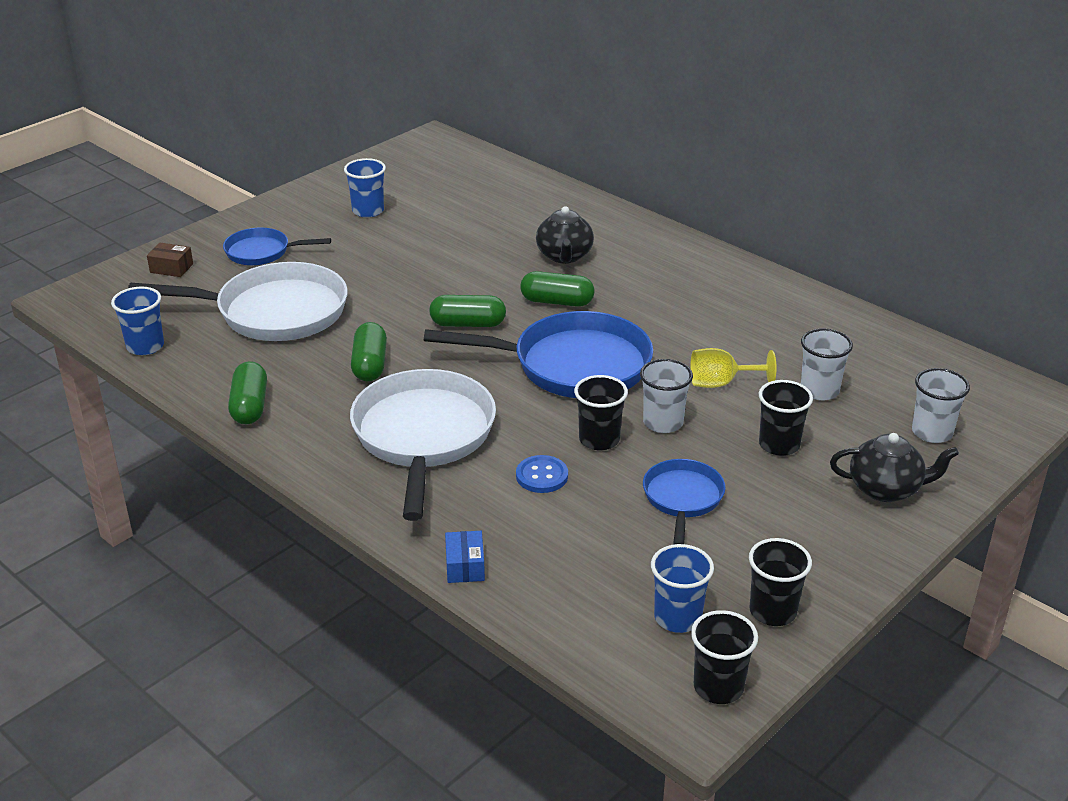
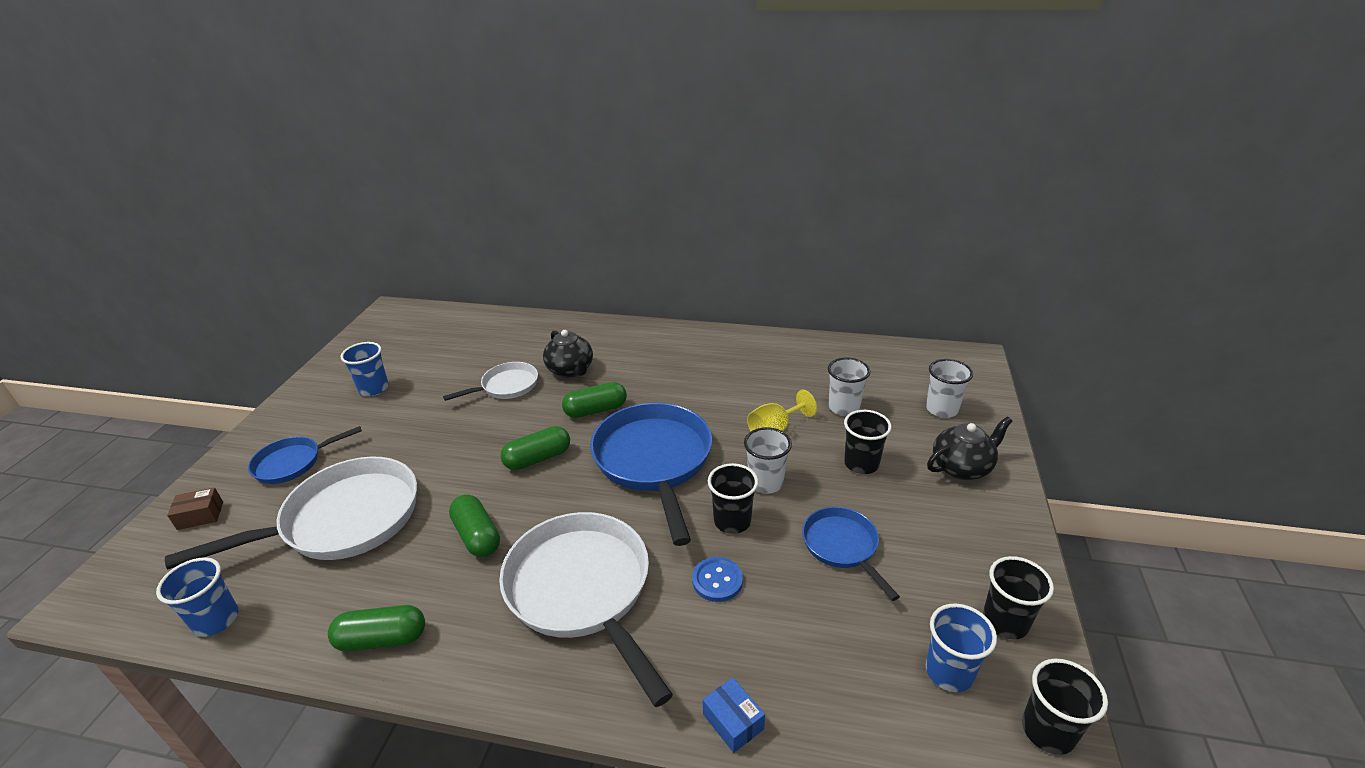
camera: 30 degrees left, 0 degrees up
green capsule [228,361,267,424] -> green capsule turned 60 degrees counterclockwise [328,605,425,652]
blue pan [424,311,653,398] -> blue pan turned 75 degrees counterclockwise [590,403,712,546]
none -> white pan [443,362,538,401]

